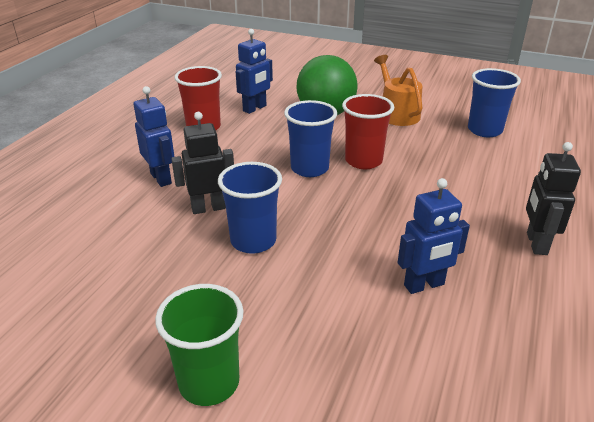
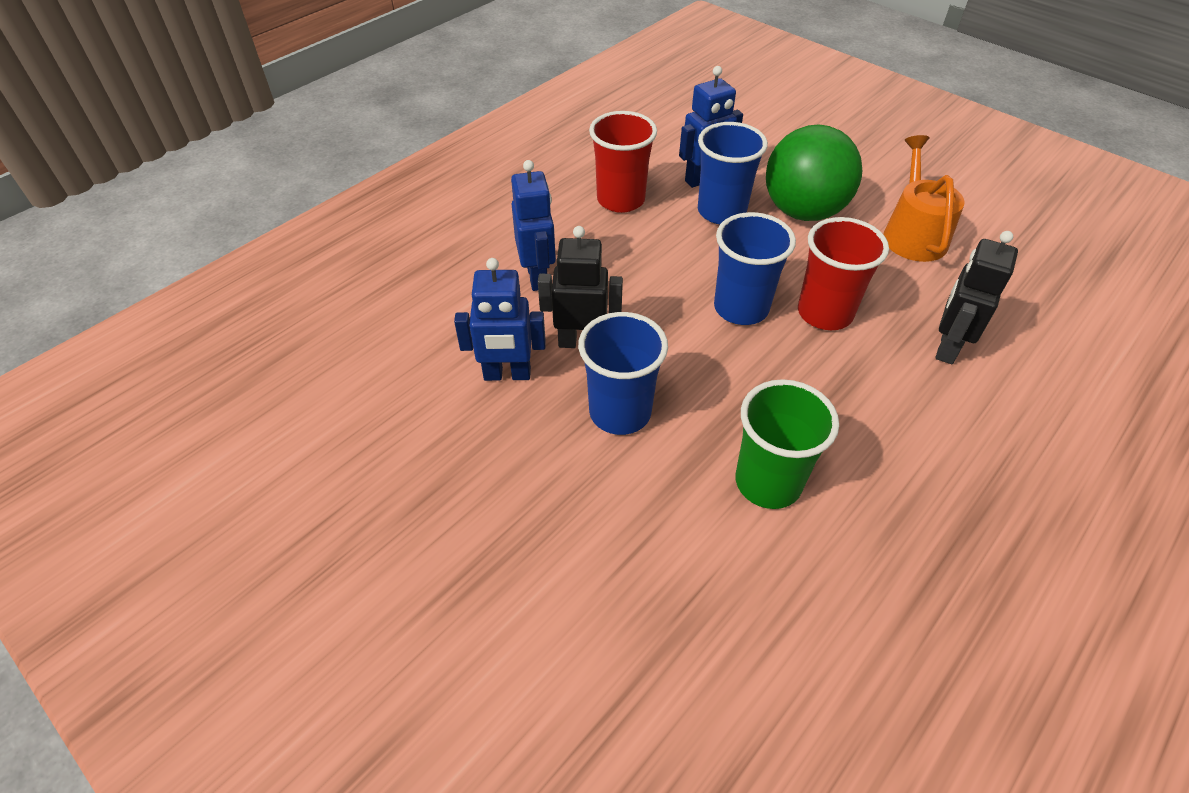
camera: 20 degrees right, 15 degrees up
green cup [155,284,244,406] -> green cup moved to [736,379,839,509]
blue robot [398,178,470,294] -> blue robot moved to [454,258,546,381]
blue cup [468,68,521,137] -> blue cup moved to [698,122,768,224]
black robot [526,142,581,255] -> black robot moved to [935,231,1018,364]

